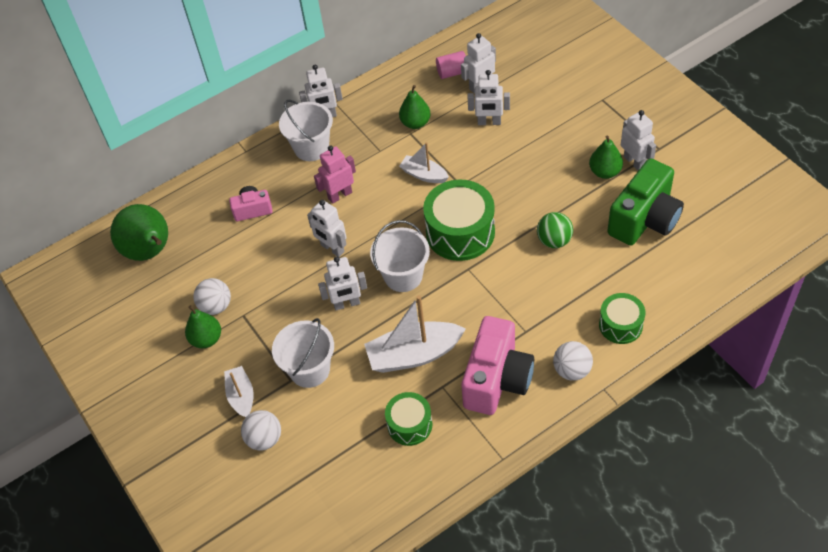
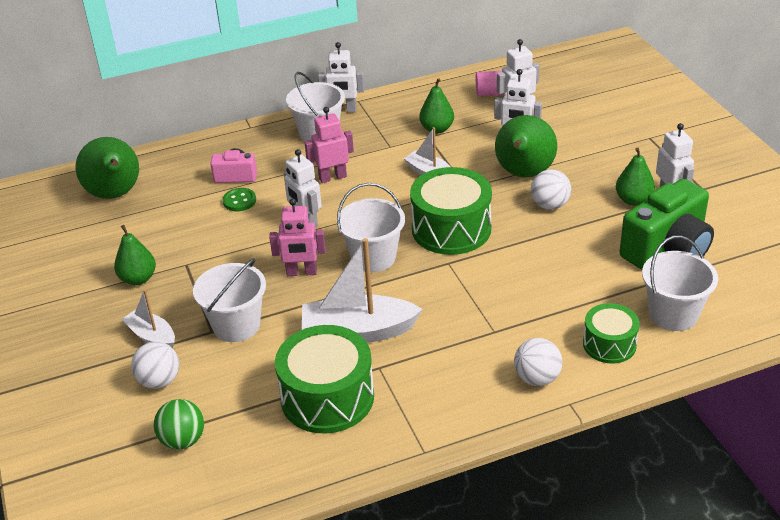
camera: 10 degrees right, 15 degrees down
white ball [193,278,231,315] -> white ball moved to [531,169,571,210]
white boat [224,366,254,417] -> white boat turned 45 degrees counterclockwise [122,289,175,348]
white robot [318,256,367,310] -> pink robot [269,199,326,276]
green drum [385,392,432,446] -> green drum [275,325,374,434], size x1.71
pink camera [461,316,534,415] -> none
green ball [537,212,573,248] -> green ball moved to [154,399,204,450]
none -> green button [223,188,256,211]
none -> green pear [495,115,557,178]
none -> white bucket [642,236,718,331]

